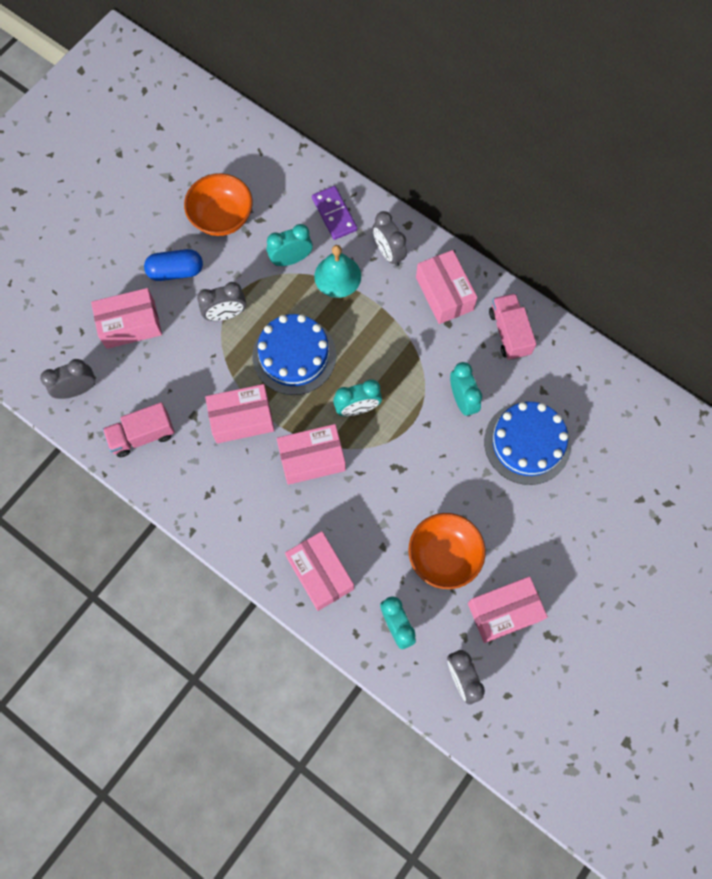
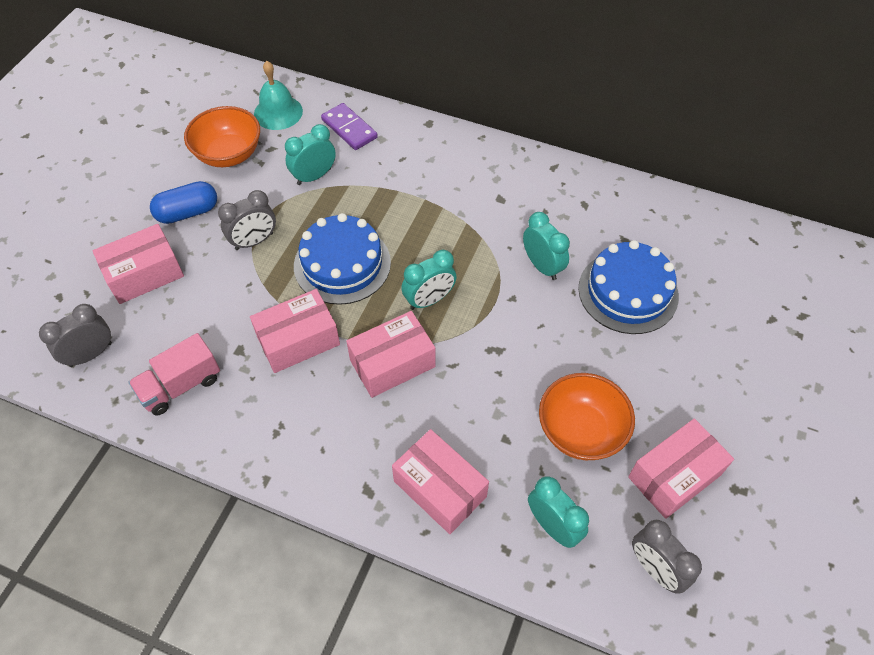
camera: 15 degrees left, 15 degrees down
turquoise bell [314,245,361,298] -> turquoise bell moved to [254,61,303,130]
grey clock [373,211,407,266] -> none
pink box [416,250,477,324] -> none
pink truck [489,293,536,360] -> none

